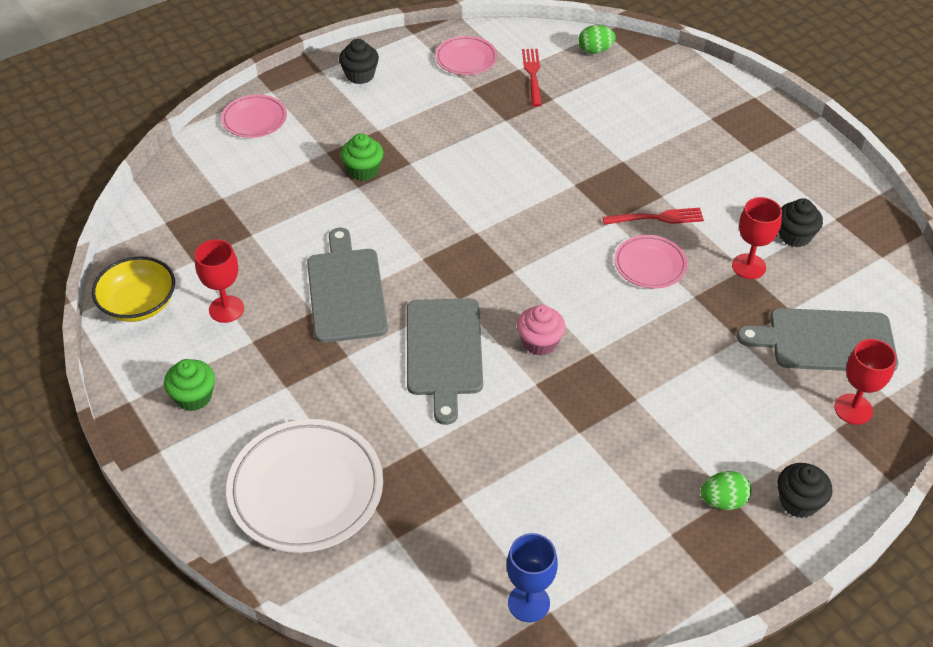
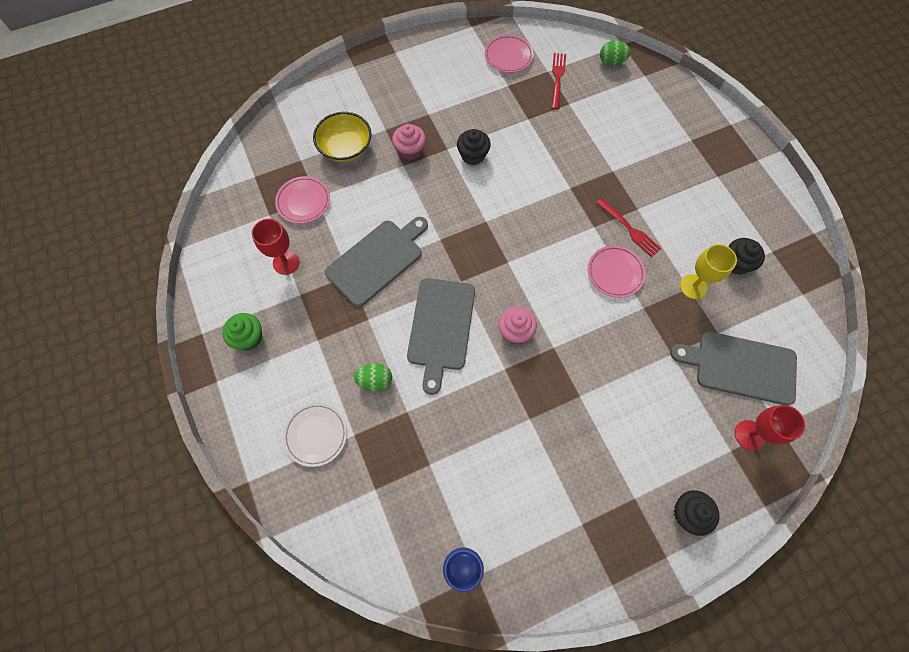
camera: 10 degrees right, 20 degrees up
yellow bowl [92,257,175,322] -> yellow bowl moved to [313,112,372,162]
pink plate [221,95,287,138] -> pink plate moved to [275,176,330,224]
white plate [226,419,383,553] -> white plate [283,403,347,467], size x0.54
grey cutting board [307,228,388,343] -> grey cutting board turned 45 degrees clockwise [325,217,428,307]
black cupcake [339,39,379,84] -> black cupcake moved to [457,129,491,165]
green cupcake [340,133,383,181] -> pink cupcake [392,124,426,160]
red fork [603,208,704,225] -> red fork turned 45 degrees clockwise [596,198,662,258]
green egg [700,471,751,510] -> green egg moved to [354,363,392,391]
red goblet [732,197,782,279] -> yellow goblet [680,244,737,299]

